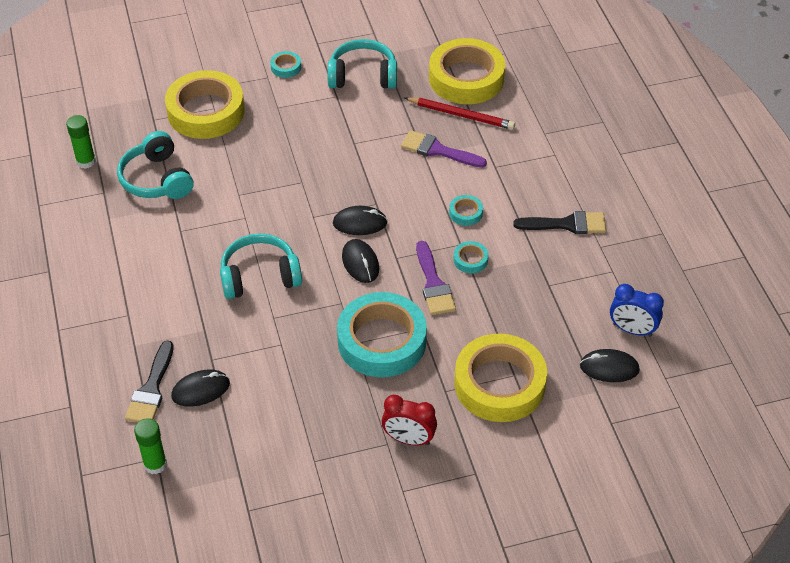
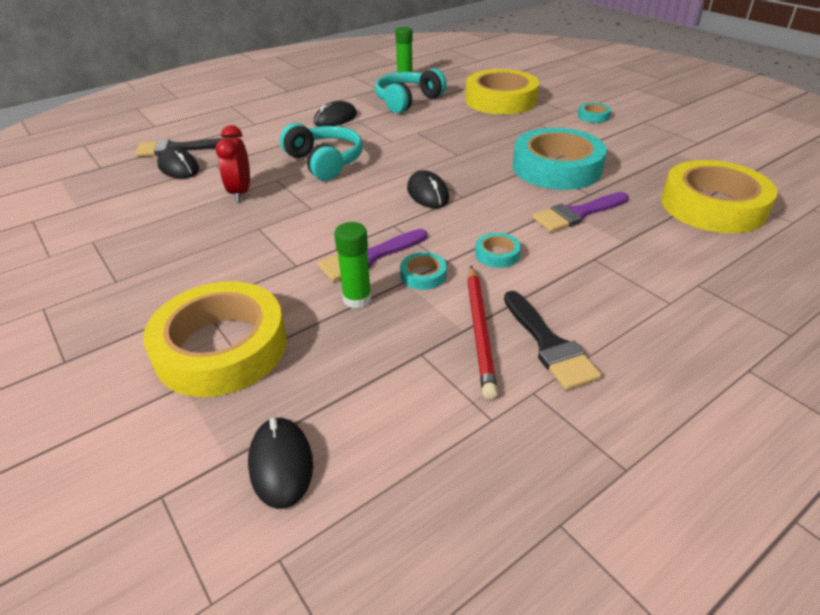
camera: 70 degrees right, 10 degrees down
green glue stick [134,418,167,474] -> green glue stick moved to [334,222,372,309]
turquoise headphones [327,39,397,89] -> none
turquoise tape [337,292,427,377] -> turquoise tape moved to [513,128,607,190]
black mouse [342,239,379,283] -> black mouse moved to [314,101,357,127]
red clock [382,395,437,446] -> red clock moved to [215,125,250,202]
purple brush [401,130,487,168] -> purple brush turned 120 degrees counterclockwise [533,192,629,232]
red pencil [405,97,515,130] -> red pencil moved to [467,266,498,399]
blue clock [610,284,664,337] -> none

